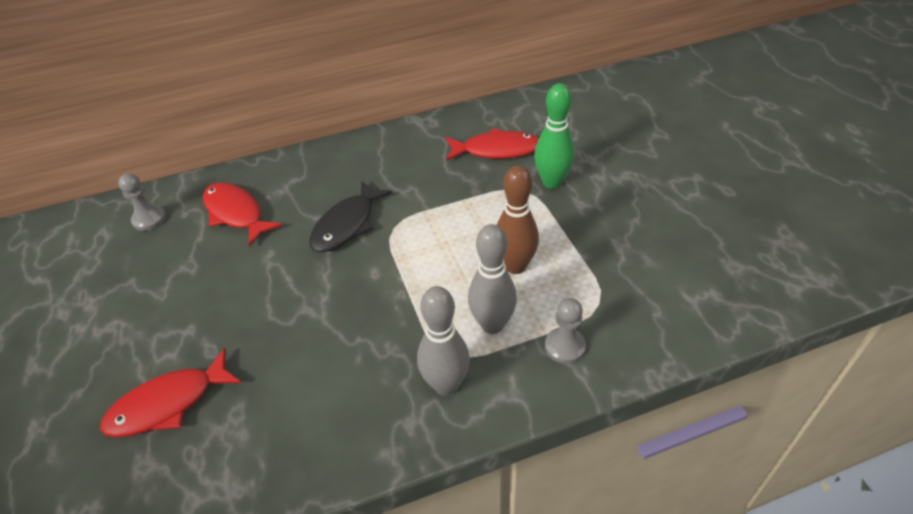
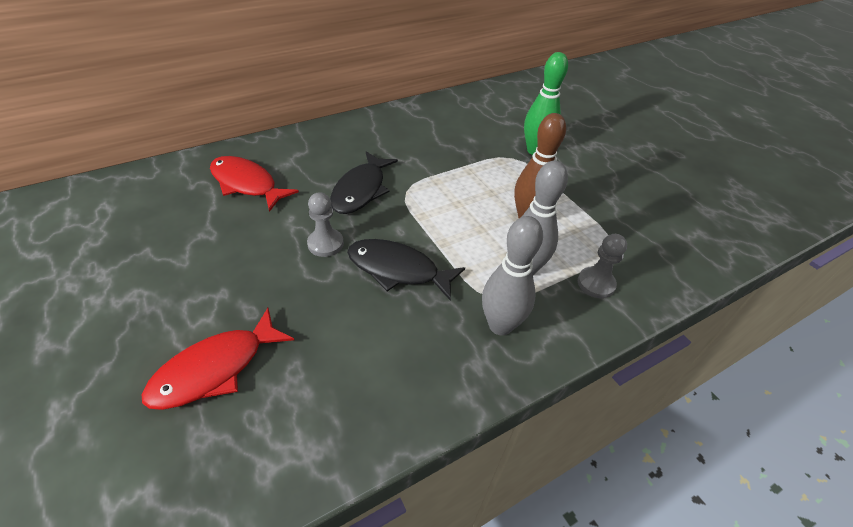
camera: 15 degrees left, 0 degrees up
grey pawn [118,173,166,231] -> grey pawn moved to [307,192,344,257]
red fish [446,128,539,161] -> none
none -> black fish [347,239,465,301]

